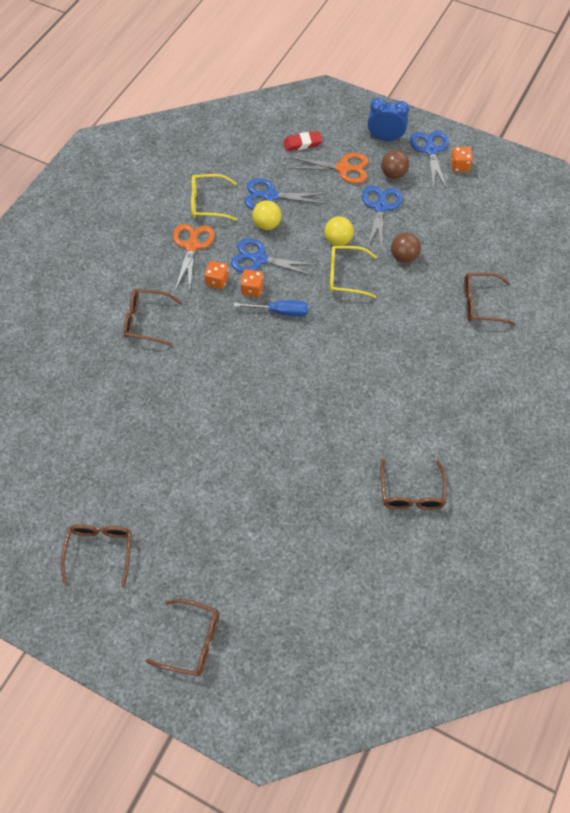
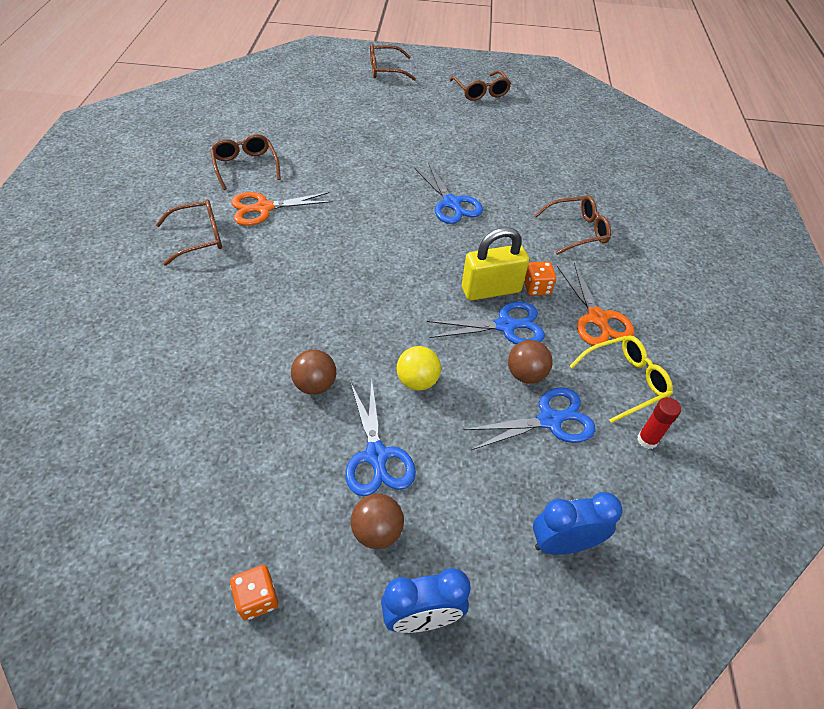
camera: 155 degrees right, 10 degrees down
blue screwdriver [234,300,308,317] -> none
orange dice [240,269,263,297] -> yellow padlock [462,227,529,301]
yellow ball [252,200,281,230] -> brown ball [508,340,553,384]
red eraser [283,131,322,151] -> blue clock [533,492,623,555]
orange scissors [289,153,368,183] -> orange scissors moved to [231,192,333,226]
yellow glasses [329,246,377,298] -> none
blue scissors [410,131,449,190] -> blue scissors moved to [414,163,483,224]
brown glasses [464,273,515,325] -> brown glasses moved to [156,199,222,266]
none -> red glue stick [637,397,681,449]

